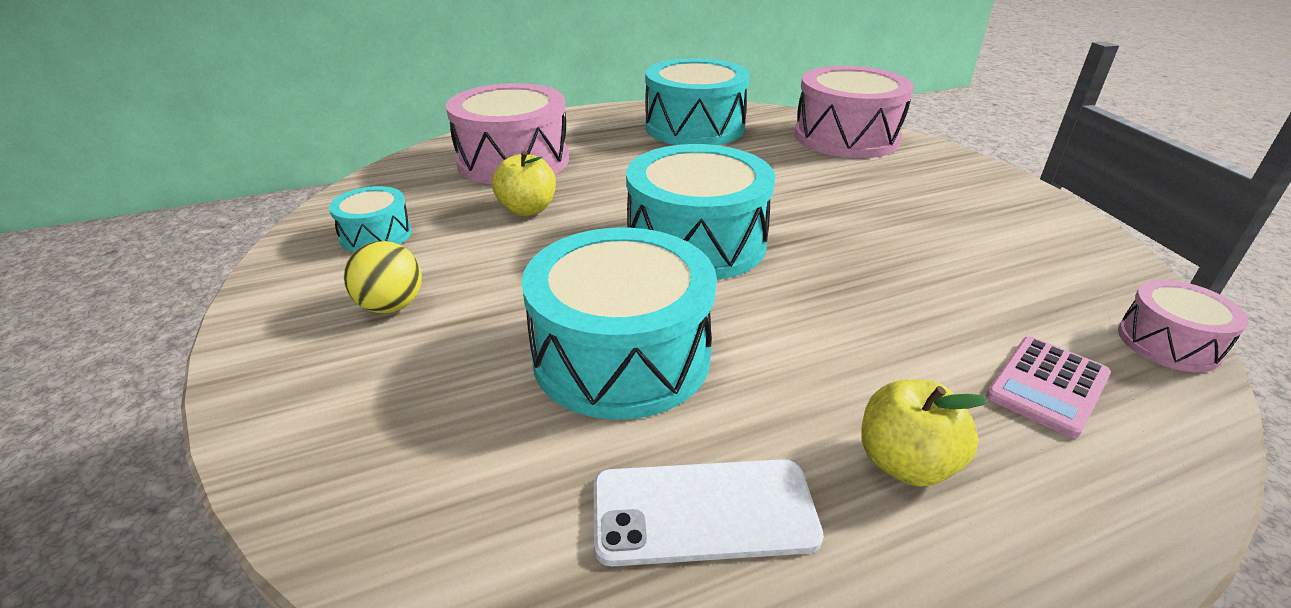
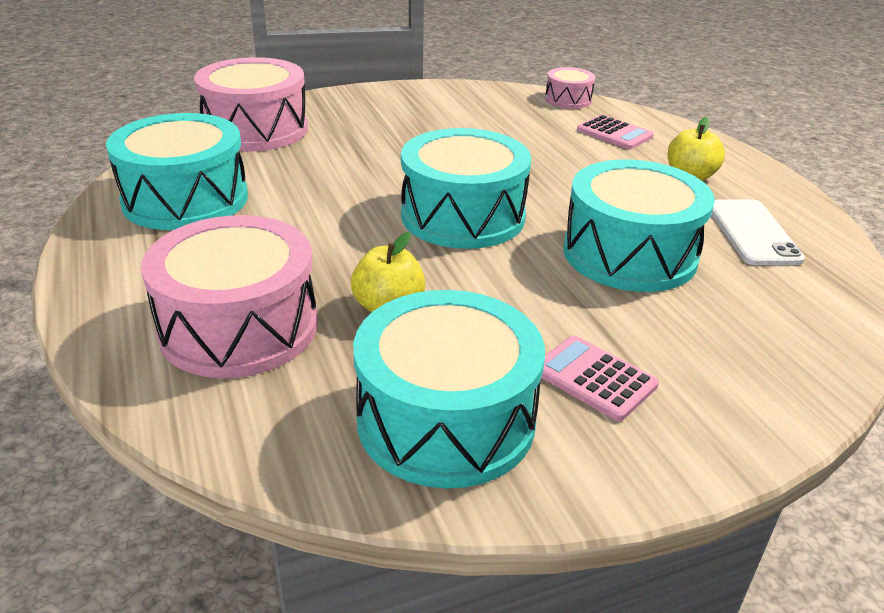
camera: 90 degrees left, 0 degrees up
turquoise drum [329,186,412,252] -> turquoise drum [353,290,545,489], size x1.98
yellow ball [344,241,422,313] -> pink calculator [541,335,659,421]

